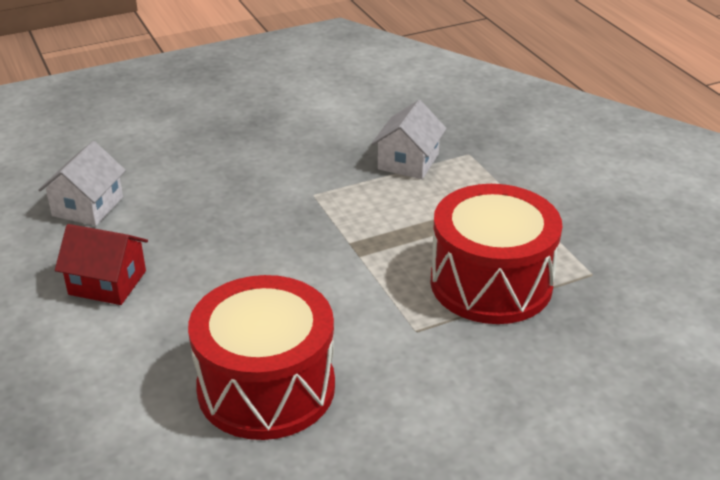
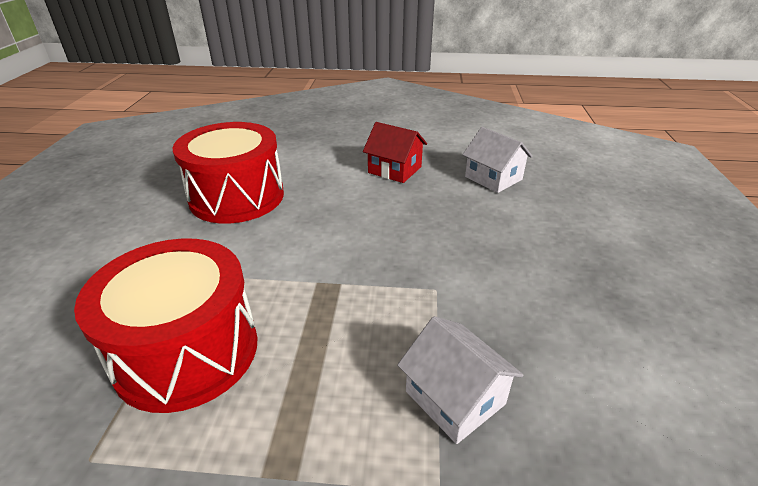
camera: 120 degrees right, 0 degrees up
red house [55,224,148,305] -> red house turned 75 degrees clockwise [363,122,427,183]

